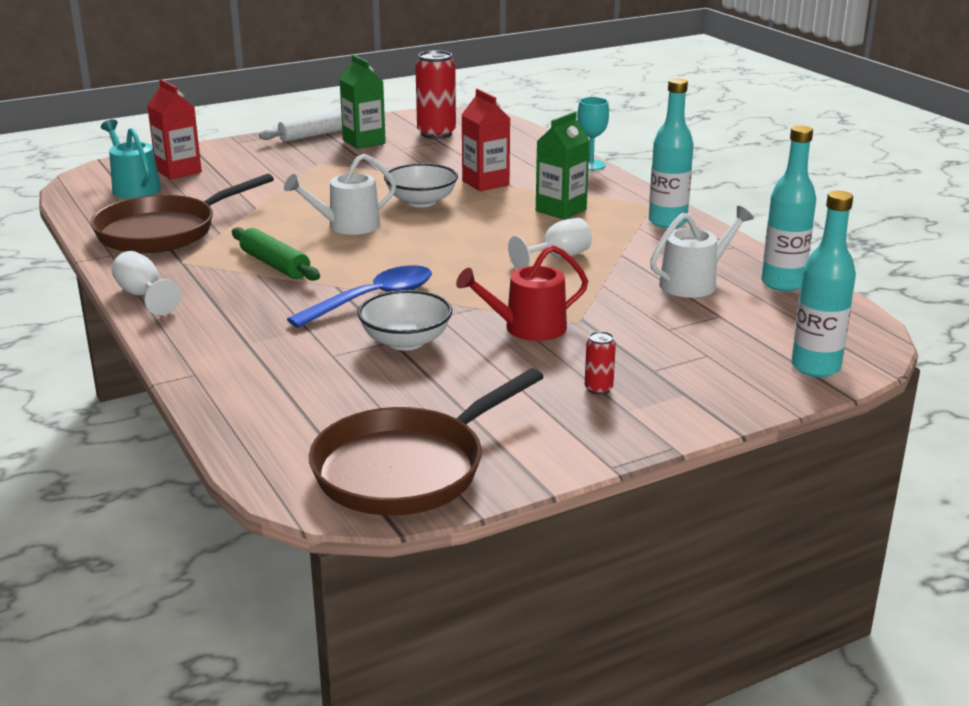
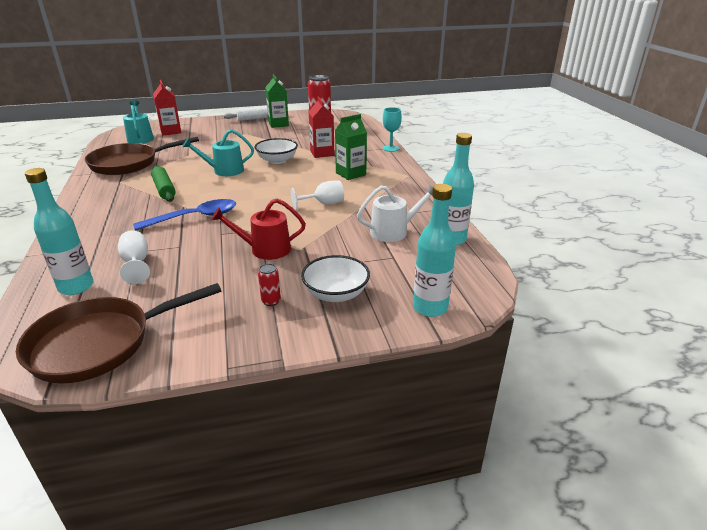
camera: 15 degrees right, 5 degrees up
white goblet [112,251,181,315] -> white goblet moved to [118,230,150,284]
white watering can [284,154,396,235] -> turquoise watering can [182,129,254,176]
white bowl [357,290,452,351] -> white bowl moved to [301,255,370,302]
turquoise bottle [649,78,694,228] -> turquoise bottle moved to [25,168,93,295]

